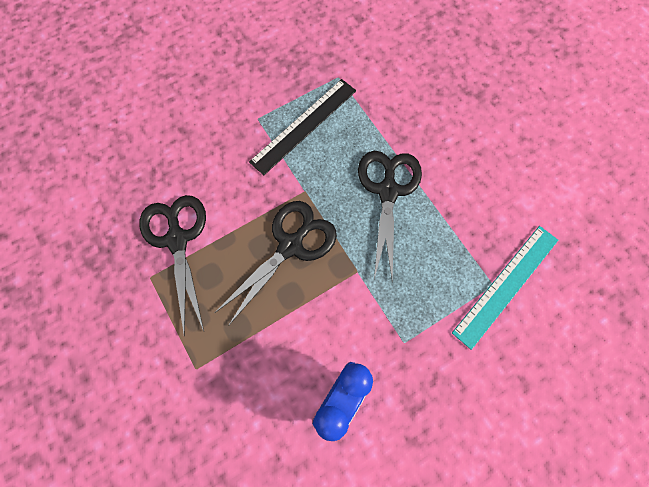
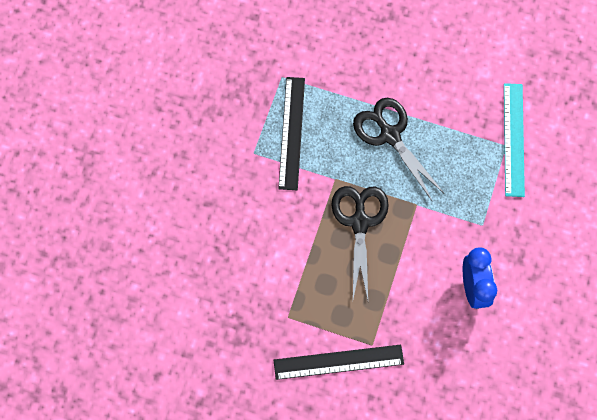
camera: 40 degrees left, 0 degrees up
black scissors [139,195,206,337] -> none
none -> black ruler [274,345,404,380]

